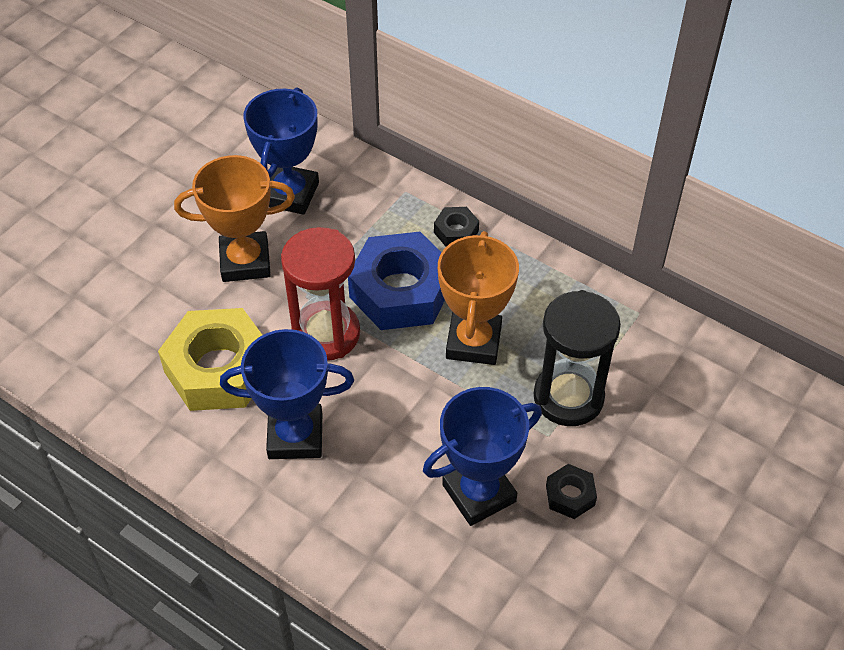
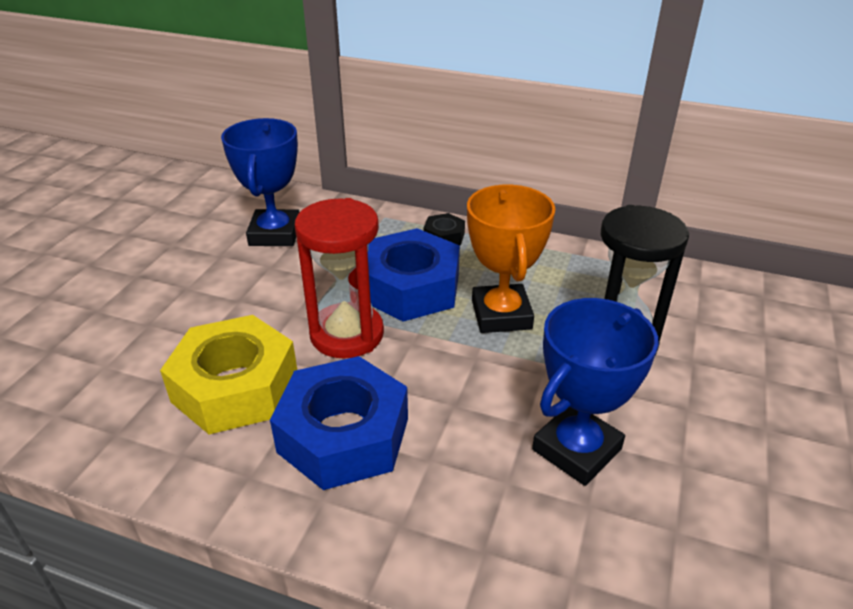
camera: 15 degrees left, 15 degrees down
orange trophy [174,155,295,282] -> none
blue trophy [220,329,354,459] -> blue nut [270,356,408,490]
black nut [546,464,597,519] -> none

